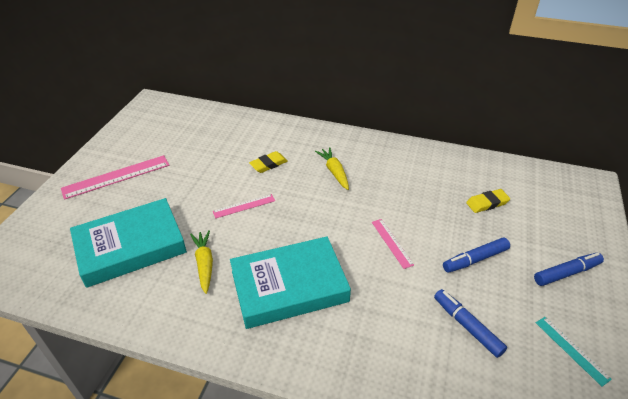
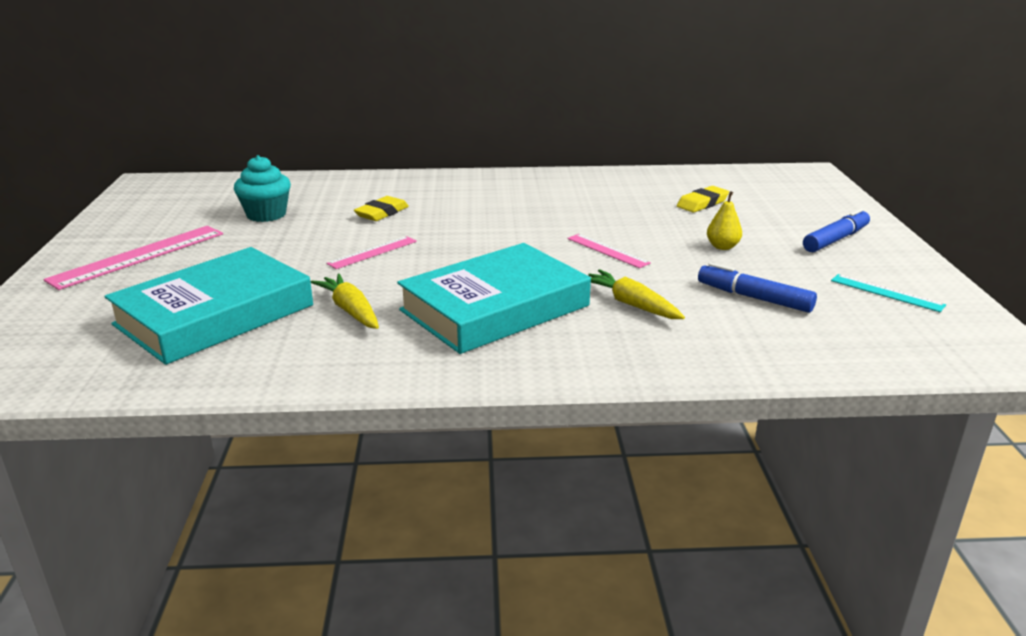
camera: 20 degrees left, 15 degrees down
yellow carrot [315,147,349,190] -> yellow carrot moved to [588,269,685,319]
blue marker [443,237,510,273] -> yellow pear [707,191,742,250]
none -> turquoise cupcake [234,155,291,222]

